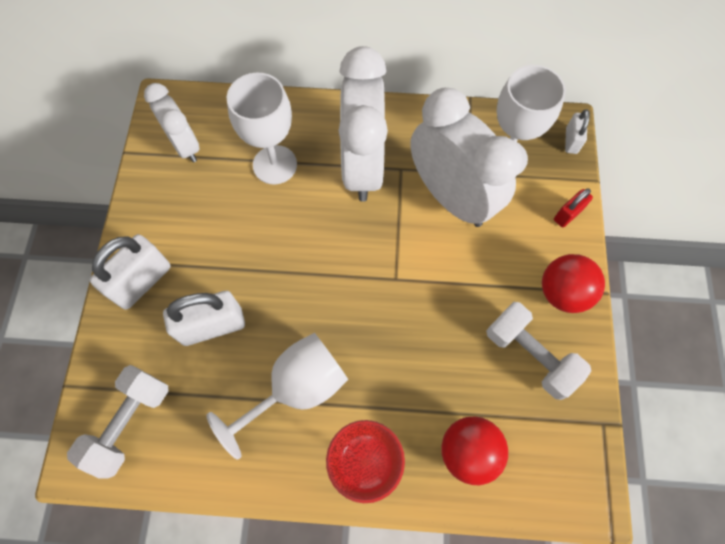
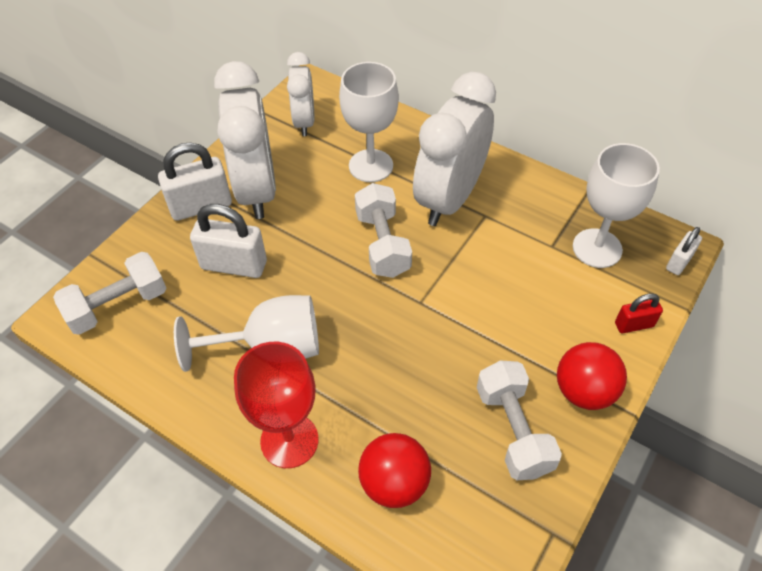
camera: 30 degrees right, 15 degrees down
white clock [410,88,522,227] -> white clock moved to [214,61,276,219]
none -> white dumbbell [355,183,412,278]

